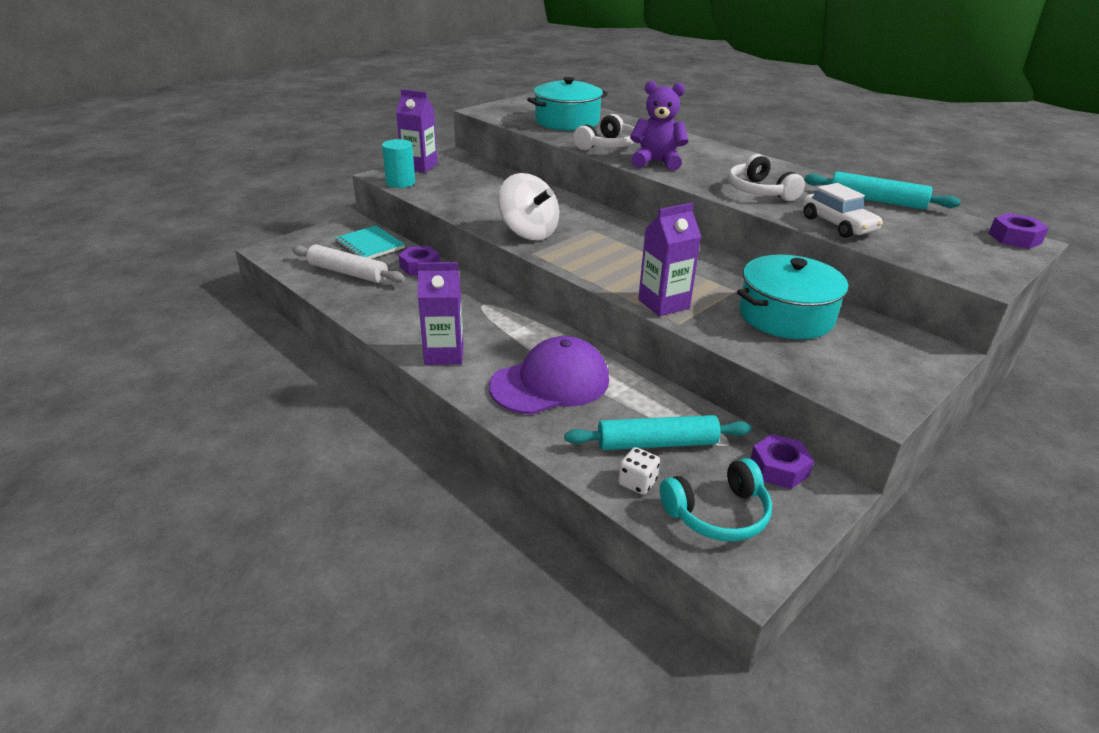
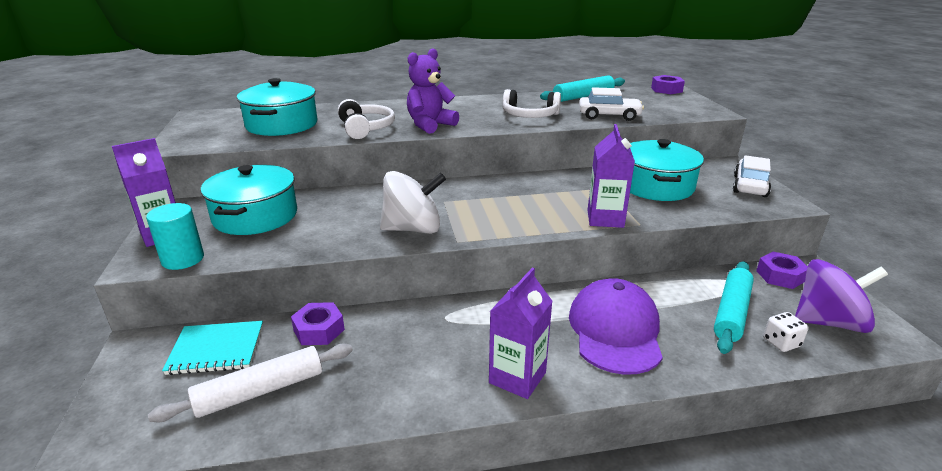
camera: 55 degrees left, 5 degrees down
turquoise headphones [660,458,772,542] -> purple spinning top [795,259,888,333]
none -> turquoise pot [201,165,297,235]
none -> white car [733,155,771,197]

